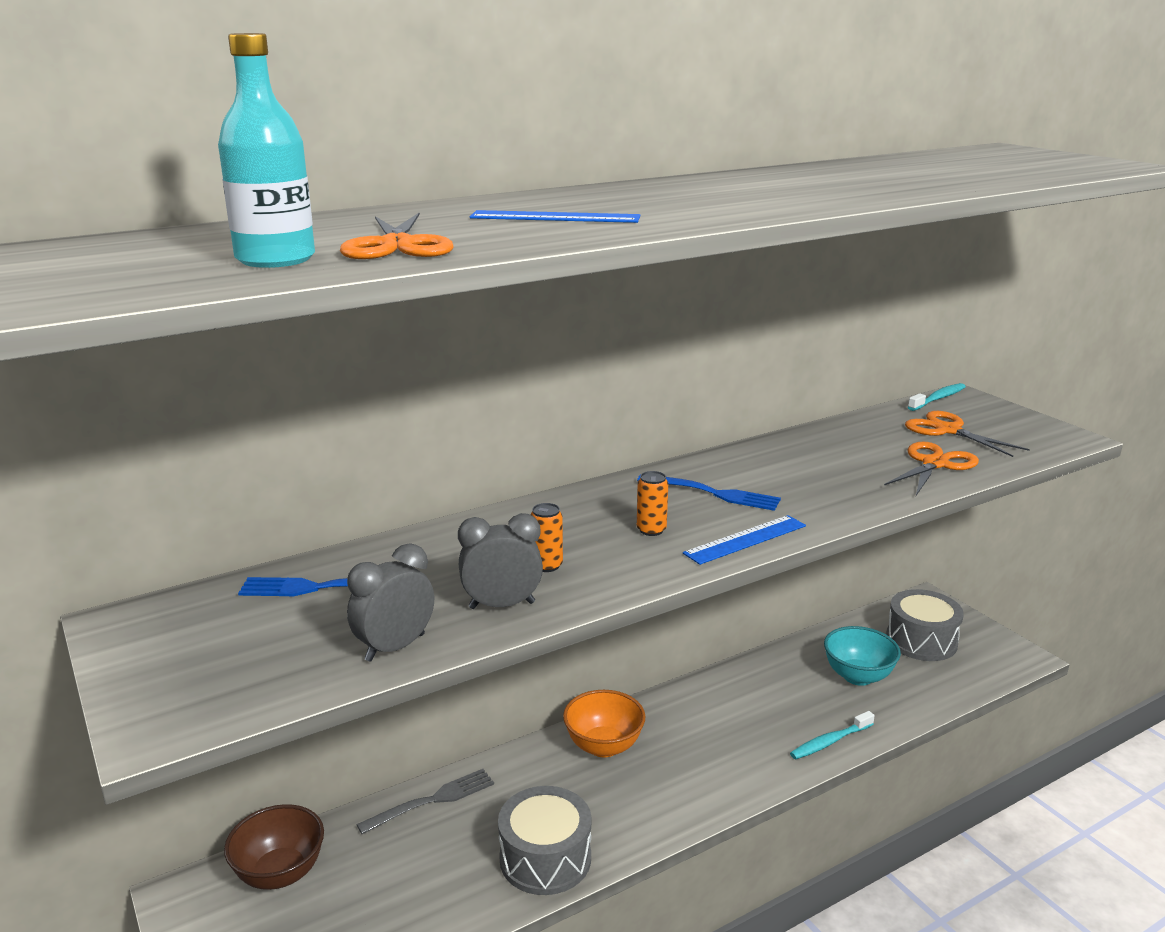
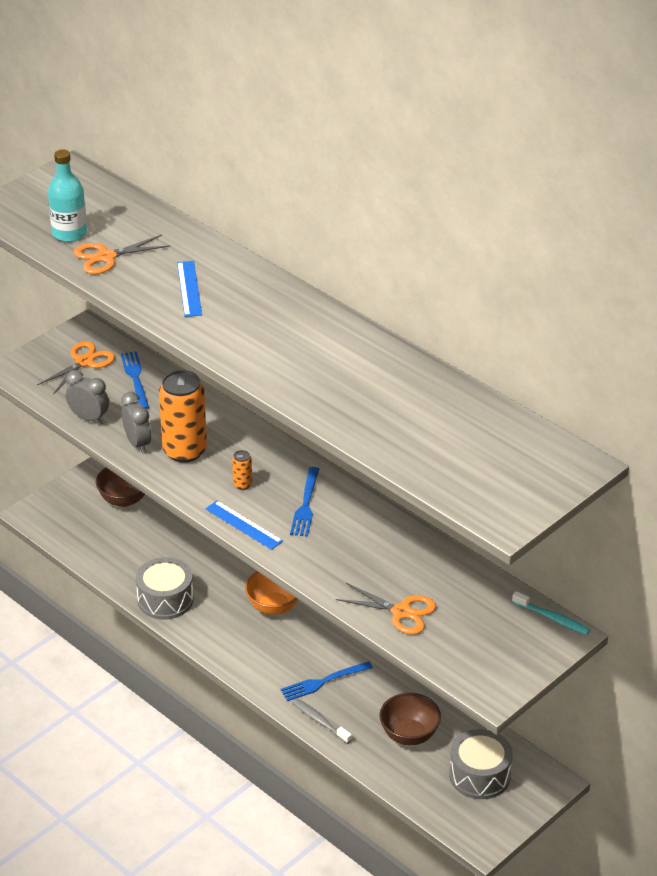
camera: 75 degrees right, 15 degrees up
grey fork [356,769,494,834] -> none
orange can [530,503,563,572] -> orange can [159,370,207,462], size x2.34
turquoise toothbrush [790,711,875,760] -> grey toothbrush [291,698,352,744]
turquoise bowl [824,626,901,686] -> brown bowl [379,693,441,745]
orange scissors [905,411,1030,457] -> orange scissors moved to [37,341,115,394]
none -> blue fork [280,661,373,701]

